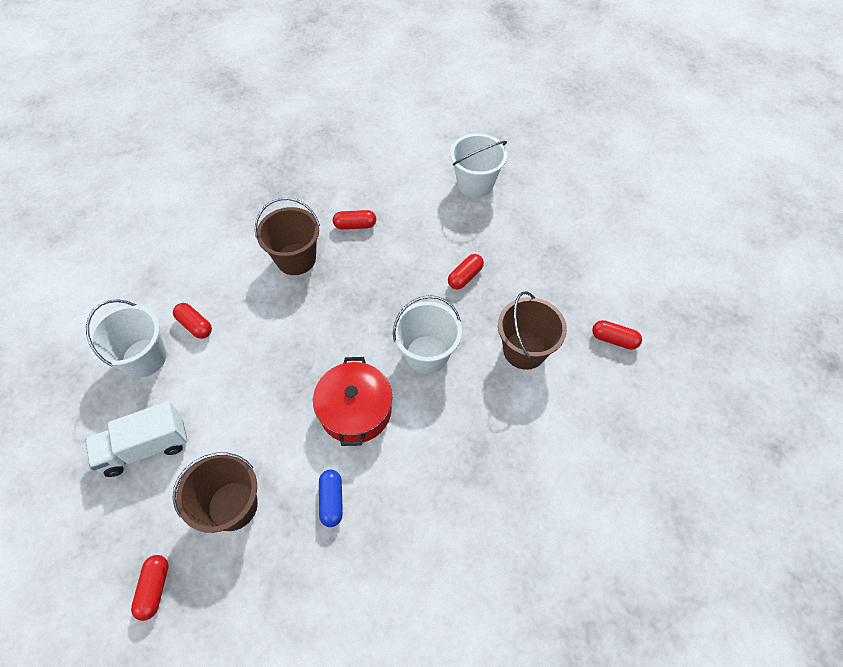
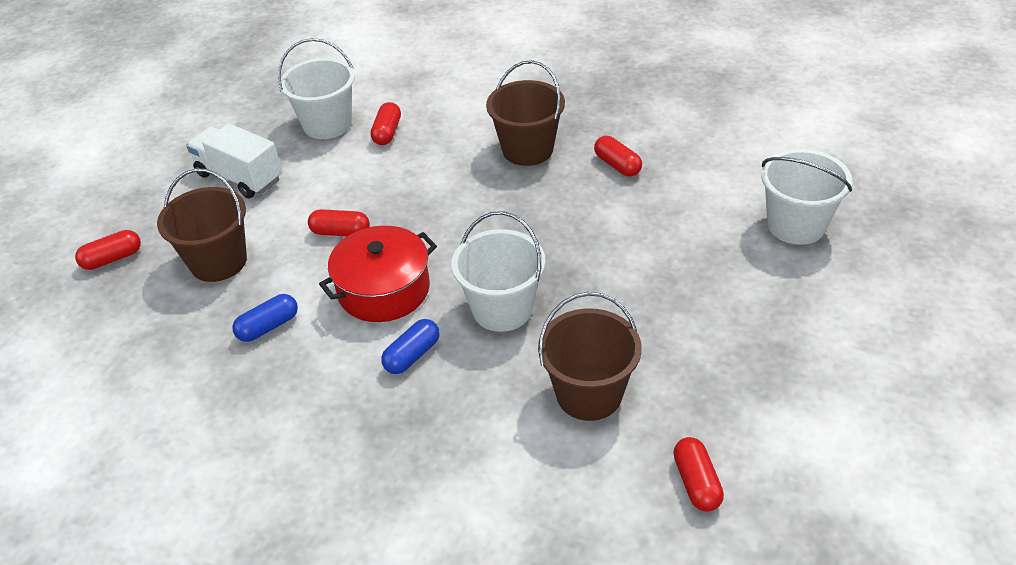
camera: 60 degrees right, 15 degrees down
red capsule [448,254,484,289] -> red capsule moved to [308,209,370,236]
none -> blue capsule [381,319,440,374]

